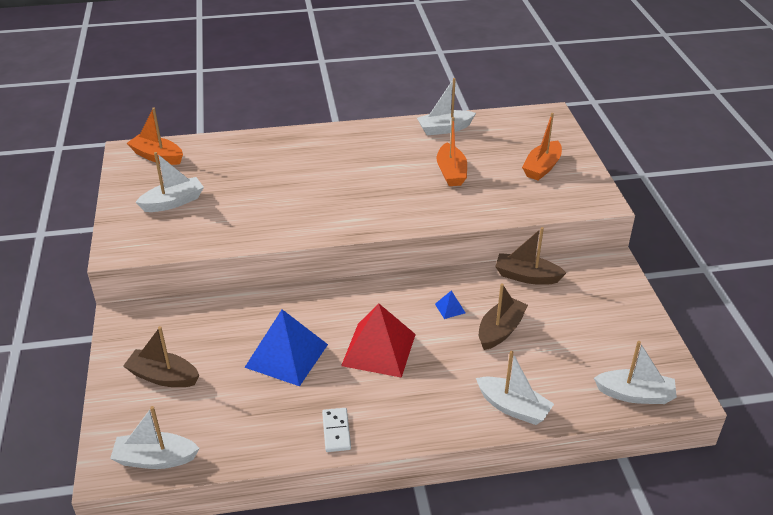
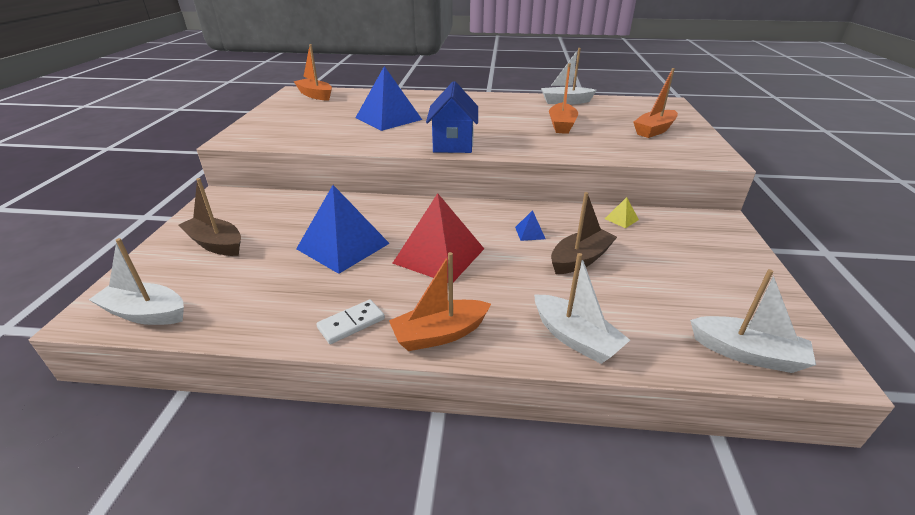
camera: 15 degrees right, 5 degrees down
white boat [136,152,204,212] -> none
white domino [322,408,351,452] -> white domino turned 45 degrees clockwise [316,300,385,344]
brown boat [495,227,566,285] -> yellow pyramid [605,197,639,228]
none -> blue pyramid [355,66,422,131]
none -> orange boat [389,252,491,351]
none -> blue house [426,81,478,153]

